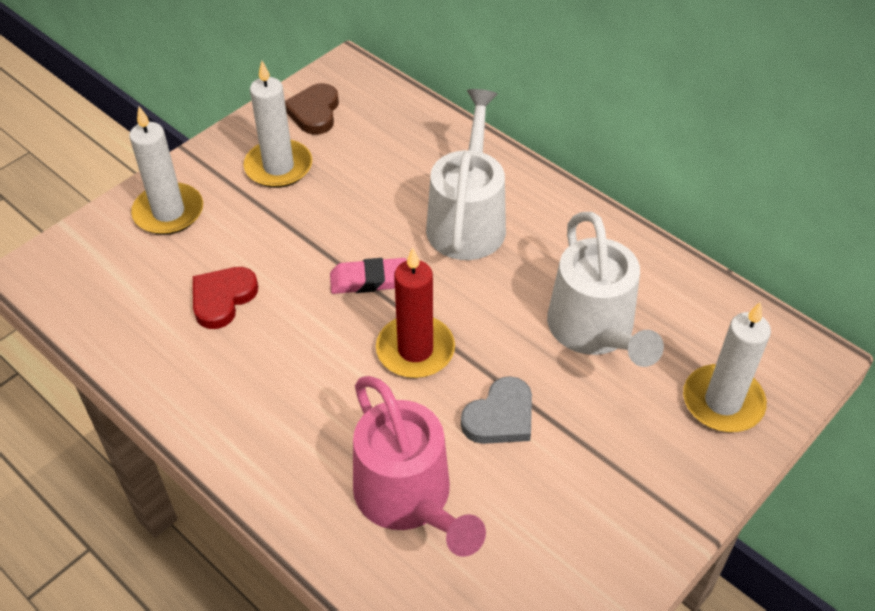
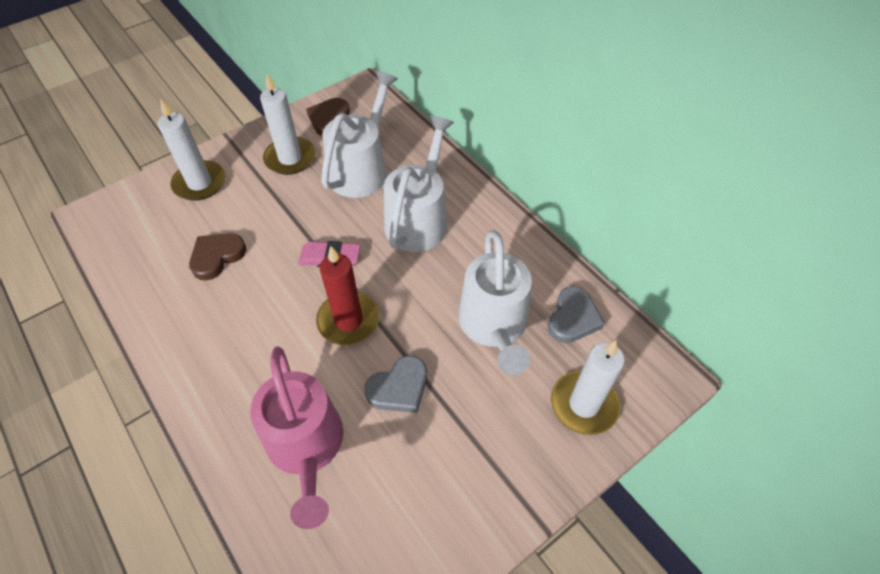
camera: 10 degrees right, 5 degrees up
red heart [193,267,258,329] -> brown heart [189,233,246,281]
none -> white watering can [321,71,397,198]
none -> grey heart [548,286,605,343]

